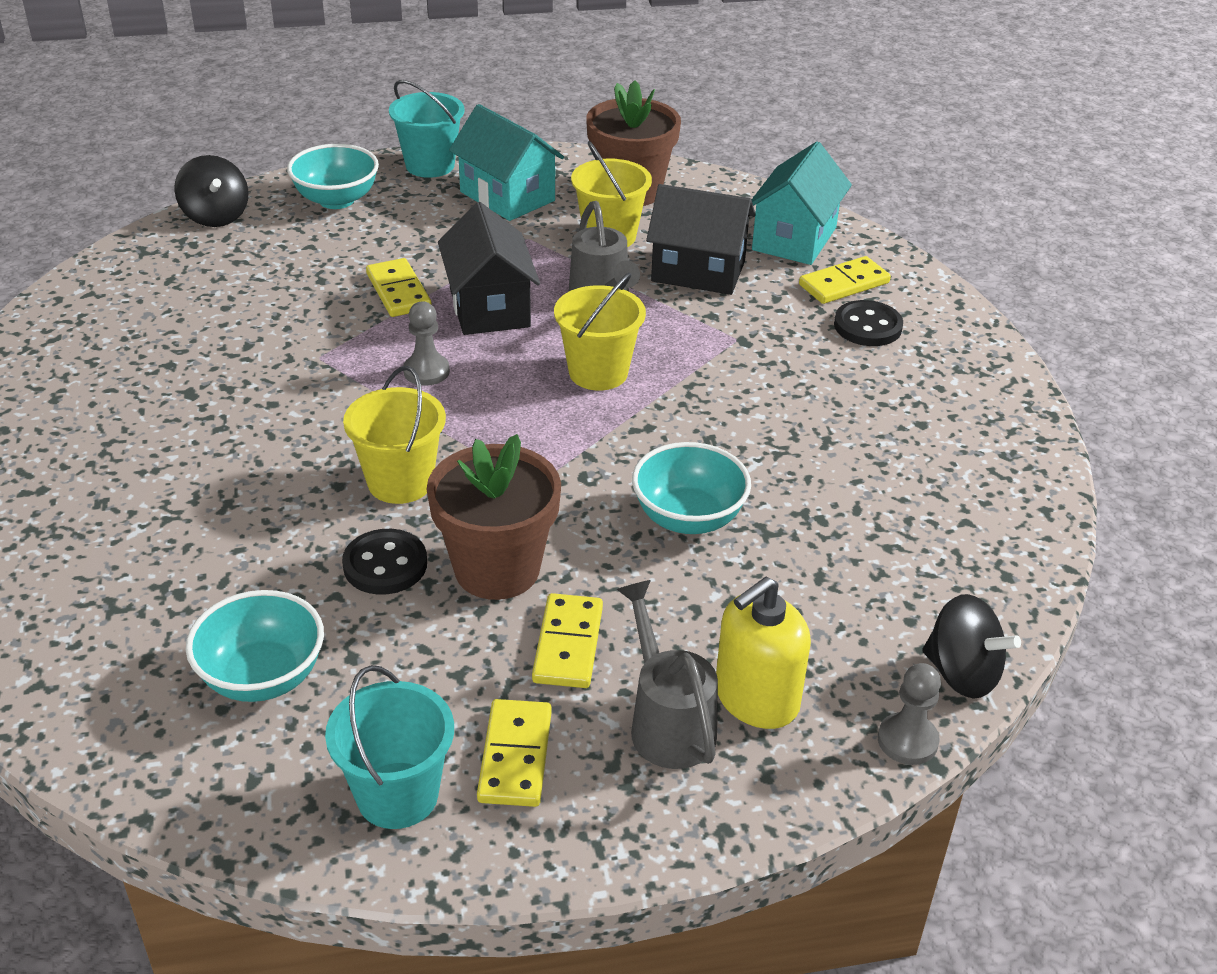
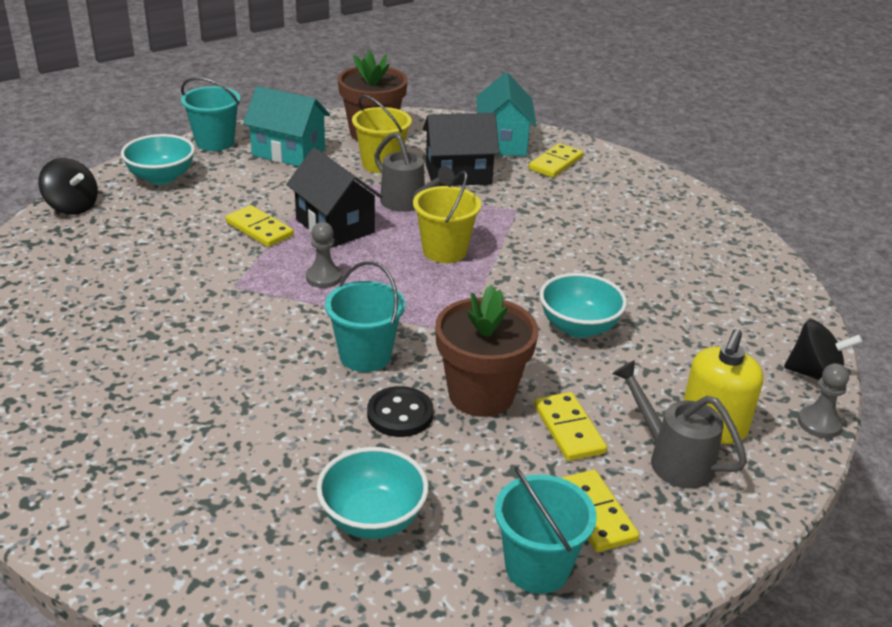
camera: 25 degrees left, 5 degrees down
yellow bucket [343,366,446,504] -> turquoise bucket [325,261,405,372]
black button [834,300,903,346] -> none

